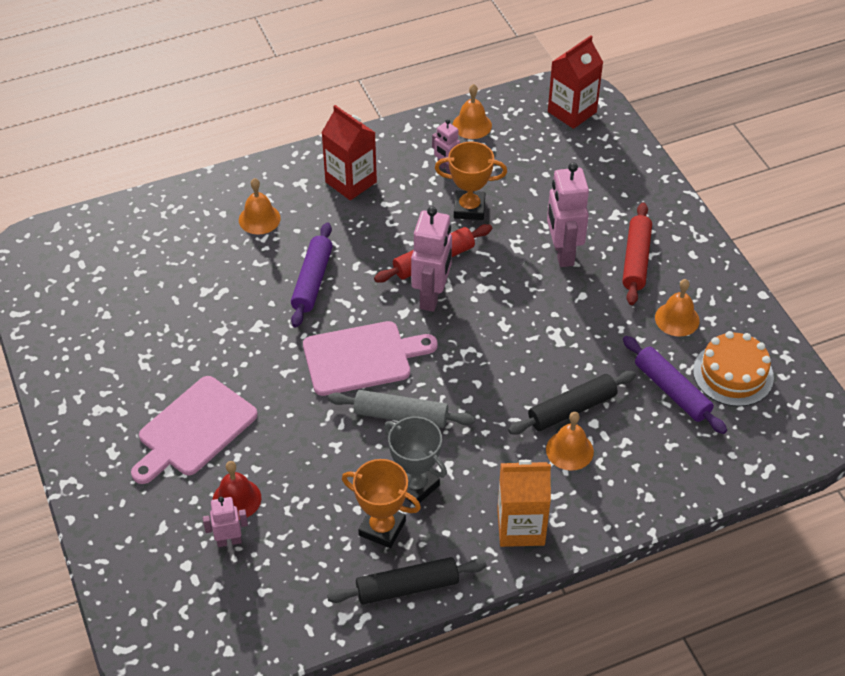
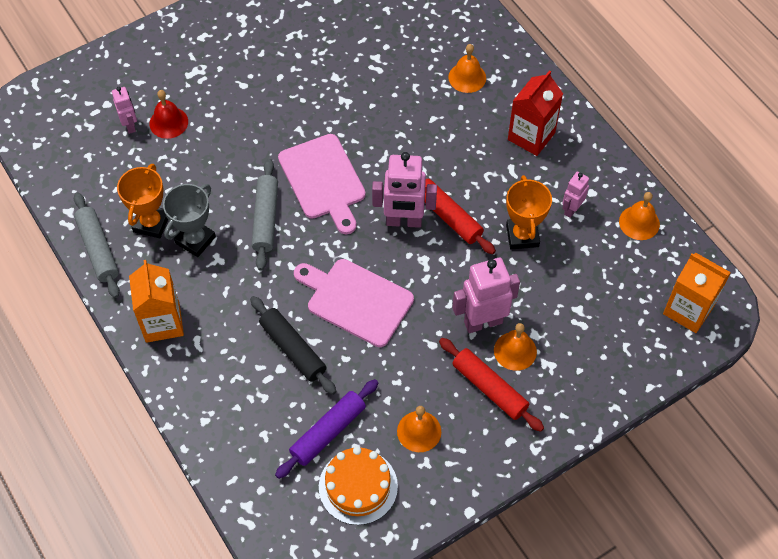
camera: 80 degrees right, 10 degrees up
pink cutting board [131,376,258,484] -> pink cutting board moved to [294,259,414,347]
purple rolling pin [291,222,333,328] -> none
black rolling pin [327,557,487,604] -> grey rolling pin [74,192,120,298]
orange bell [546,412,594,471] -> orange bell moved to [494,323,537,371]
red carton [548,35,603,129] -> orange carton [663,253,731,333]
red rolling pin [622,202,652,305] -> red rolling pin turned 45 degrees clockwise [439,338,544,432]

